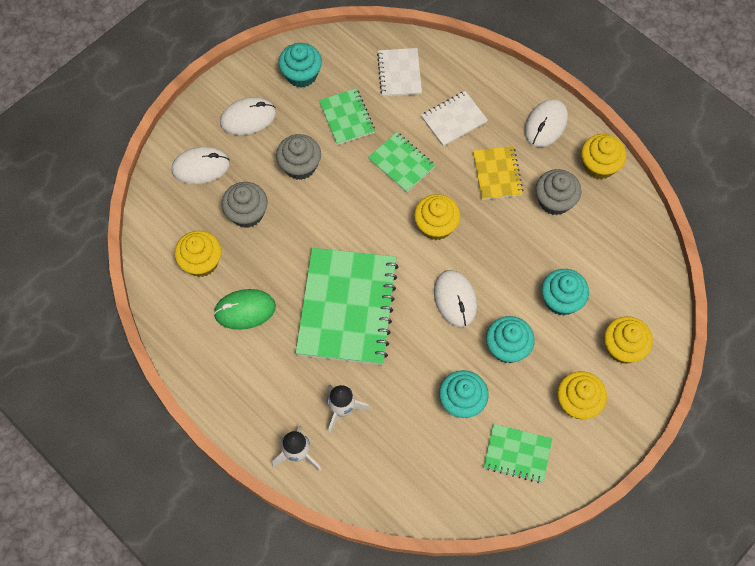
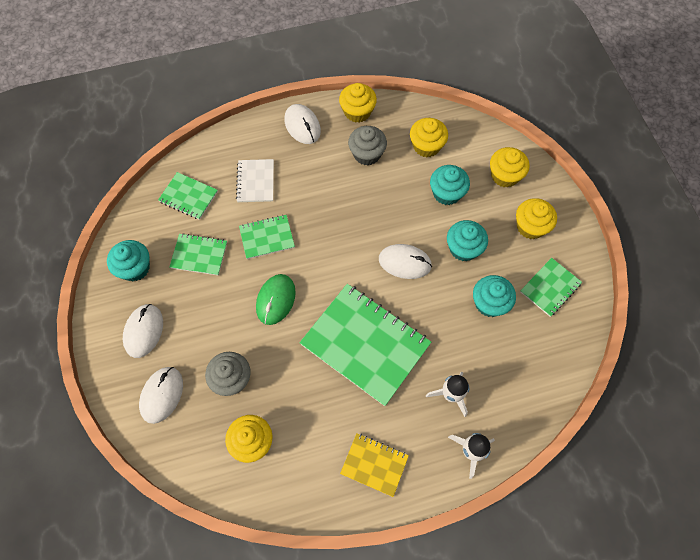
camera: 60 degrees left, 0 degrees up
green mouse [213,289,276,330] -> green mouse moved to [256,274,296,325]
grey cupcake [276,134,321,180] -> none
white notebook [377,48,422,96] -> green notebook [158,172,218,220]
yellow cupcake [414,194,460,240] -> yellow cupcake moved to [410,118,448,157]
yellow notebook [473,146,524,200] -> yellow notebook moved to [340,433,409,497]

